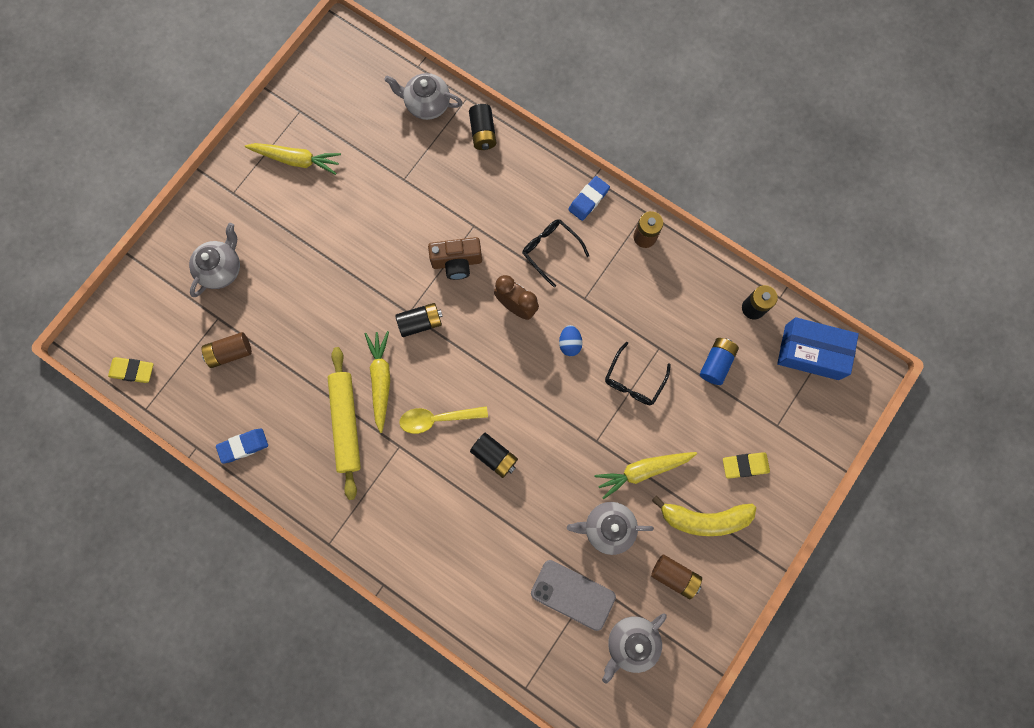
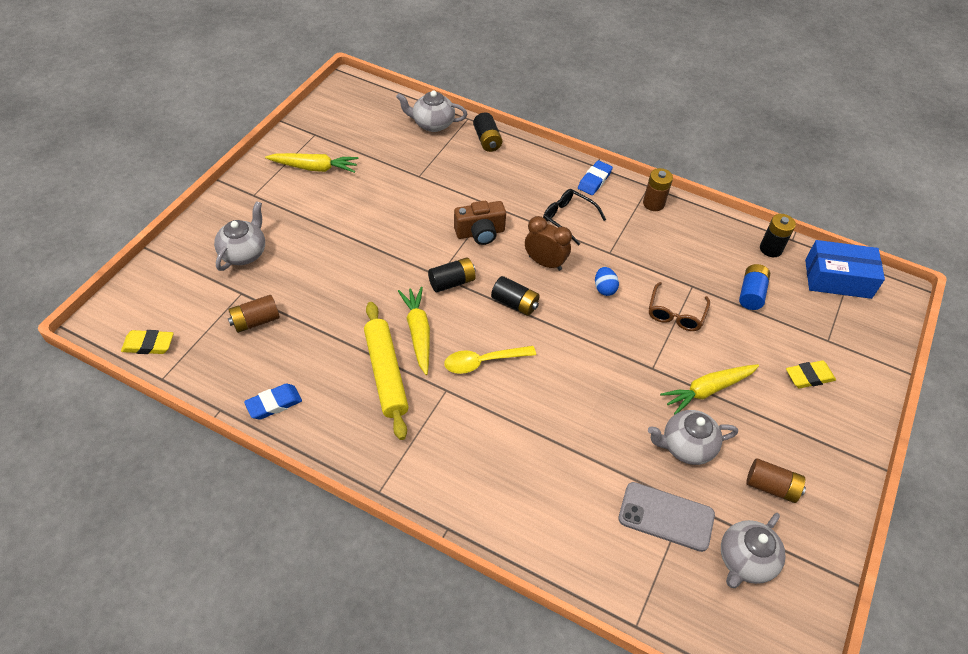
camera: 10 degrees left, 25 degrees down
black battery [470,433,518,478] -> black battery moved to [491,276,540,316]
black glasses [605,342,671,405] -> brown glasses [649,282,710,331]
yellow banana [652,496,756,536] -> none

